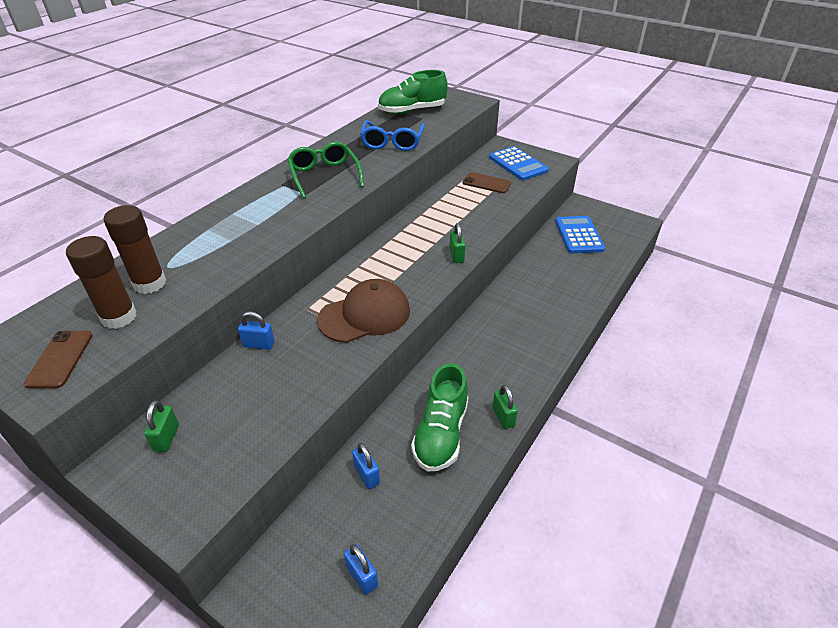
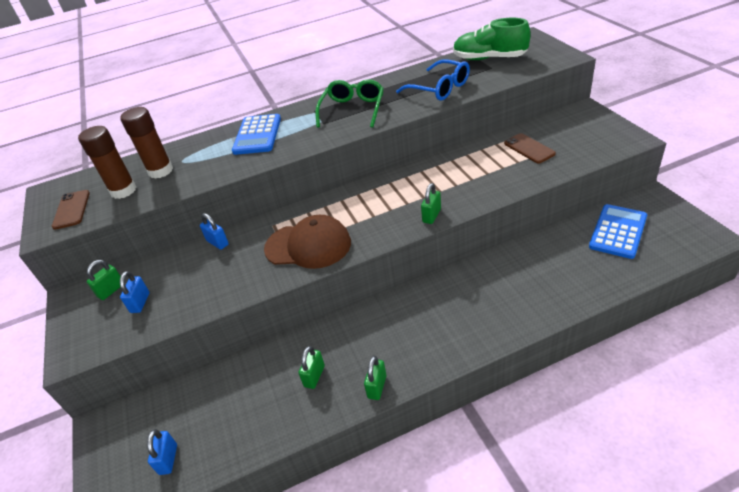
camera: 40 degrees right, 0 degrees up
brown phone [24,331,93,389] -> brown phone turned 45 degrees counterclockwise [52,190,90,230]
blue padlock [352,443,380,489] -> blue padlock moved to [120,271,149,313]
blue glasses [360,120,425,151] -> blue glasses turned 90 degrees counterclockwise [396,59,470,101]
green shoe [411,363,468,472] -> green padlock [298,346,325,389]
blue calculator [489,146,549,180] -> blue calculator moved to [232,114,281,155]

